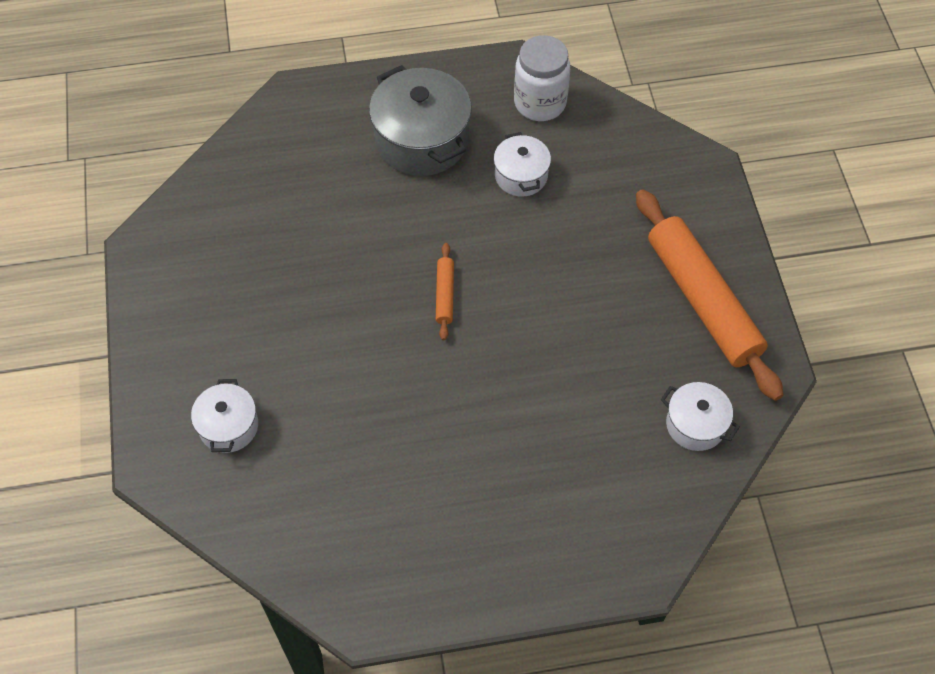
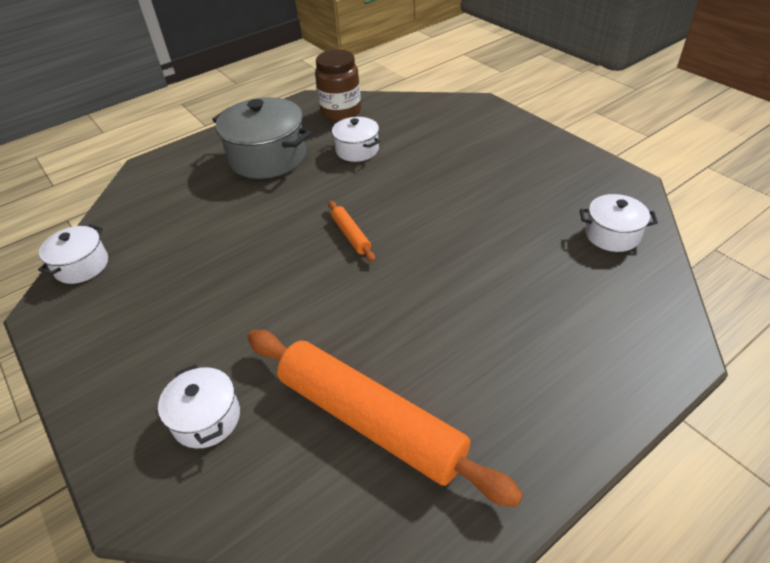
camera: 25 degrees left, 15 degrees down
white jar [514,35,570,121] -> brown jar [315,49,361,121]
orange rolling pin [636,189,783,401] -> orange rolling pin moved to [247,330,523,507]
none -> white pot [38,224,108,284]

